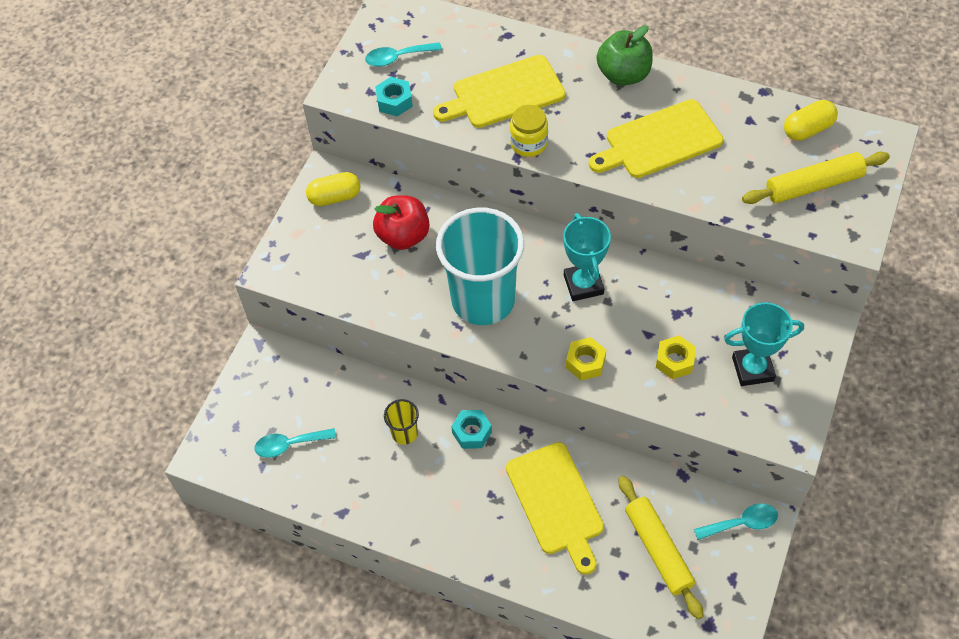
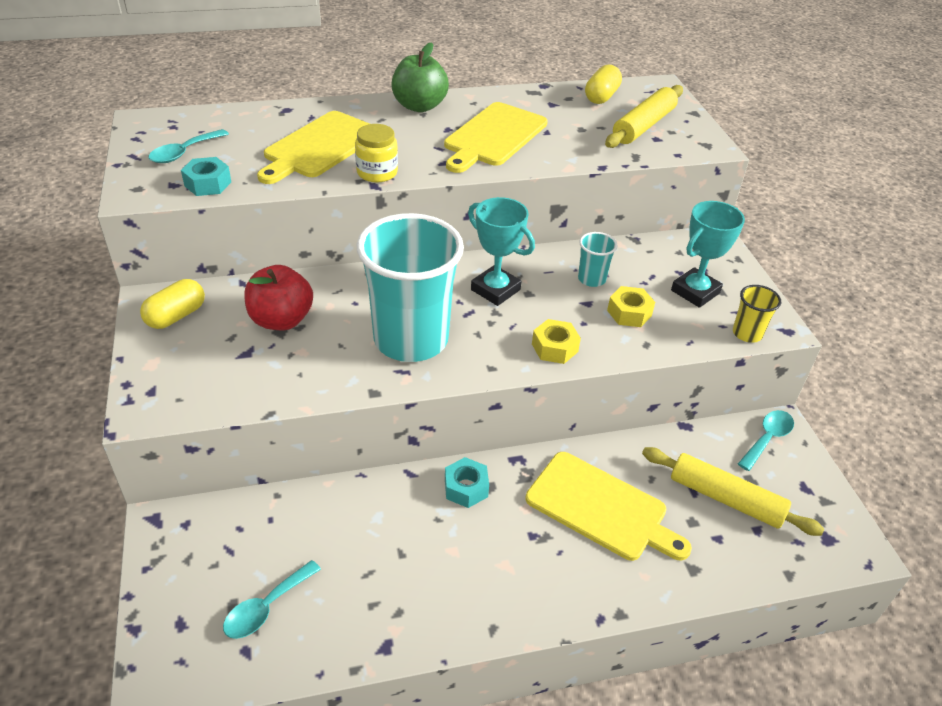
camera: 40 degrees left, 15 degrees down
yellow cup [384,399,419,445] -> yellow cup moved to [733,285,781,343]
none -> turquoise cup [578,232,618,287]

